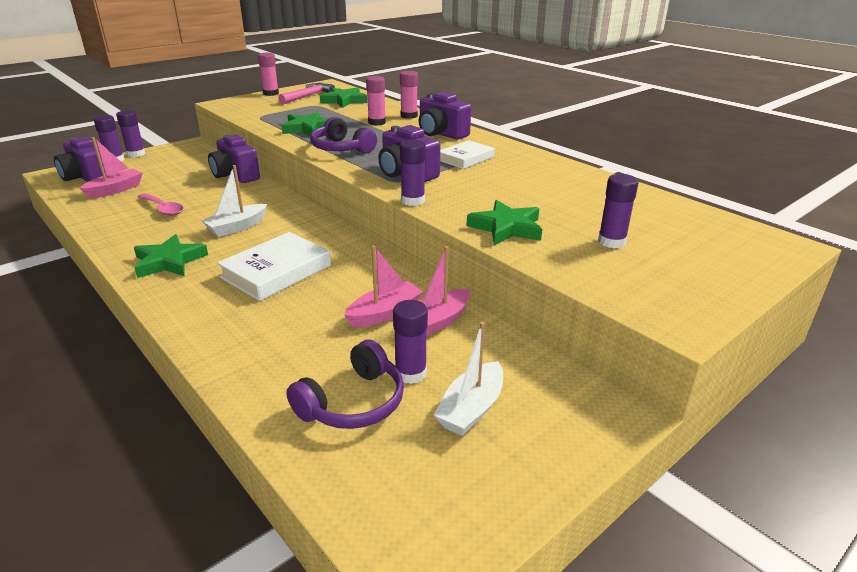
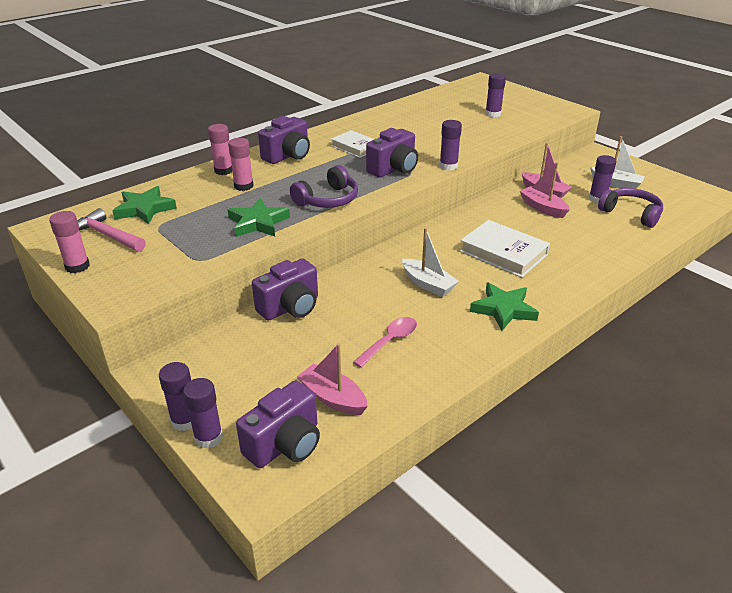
camera: 90 degrees left, 5 degrees up
green star [467,200,542,245] -> none

